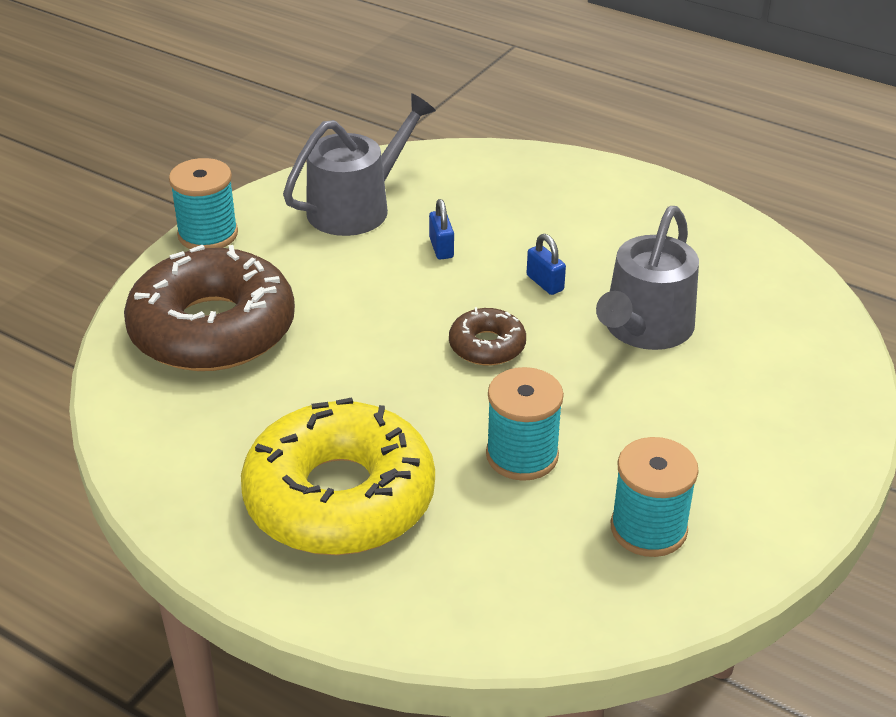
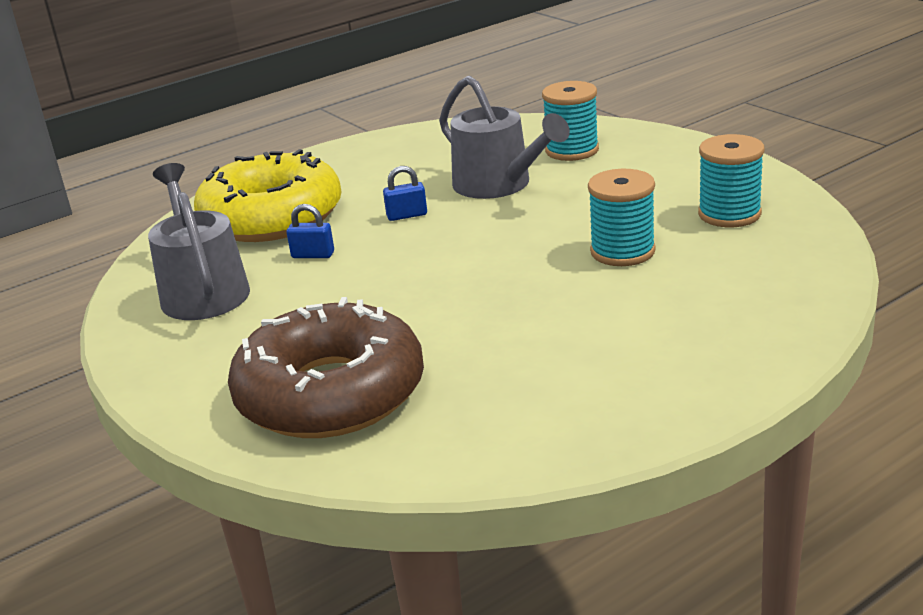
camera: 65 degrees left, 10 degrees down
turquoise spool [169,158,238,249] -> turquoise spool moved to [542,81,599,161]
yellow donut [241,398,435,555] -> yellow donut moved to [194,149,341,242]
brown donut [449,307,526,366] -> none

